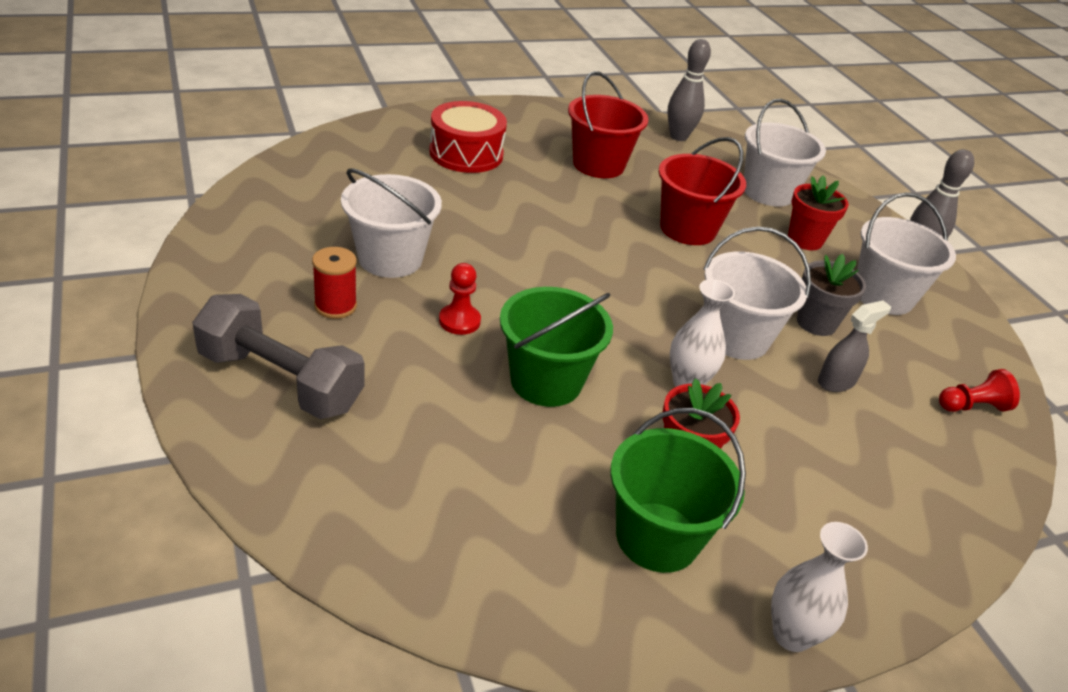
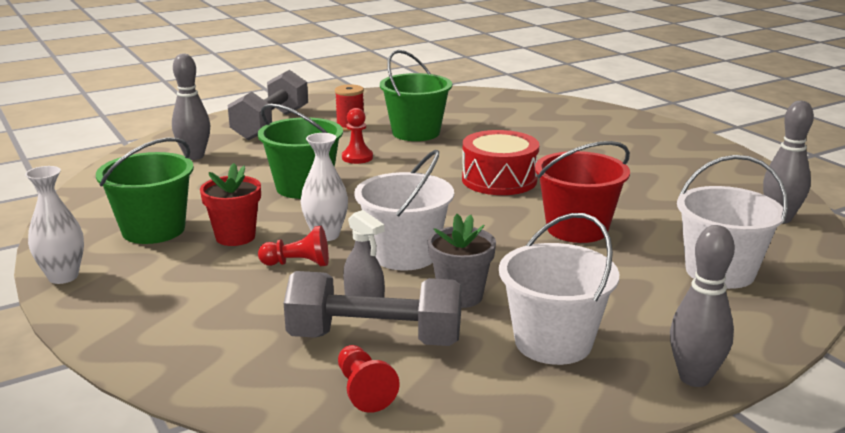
camera: 85 degrees right, 15 degrees down
white bucket [341,168,442,278] -> green bucket [380,50,452,141]
red drum [429,101,507,173] -> red drum moved to [462,130,539,195]
red bucket [568,71,648,178] -> none
red flower pot [788,175,849,250] -> none
none -> grey bowling pin [172,53,210,160]
none -> red pawn [258,226,329,267]
none -> grey dumbbell [284,271,462,346]

